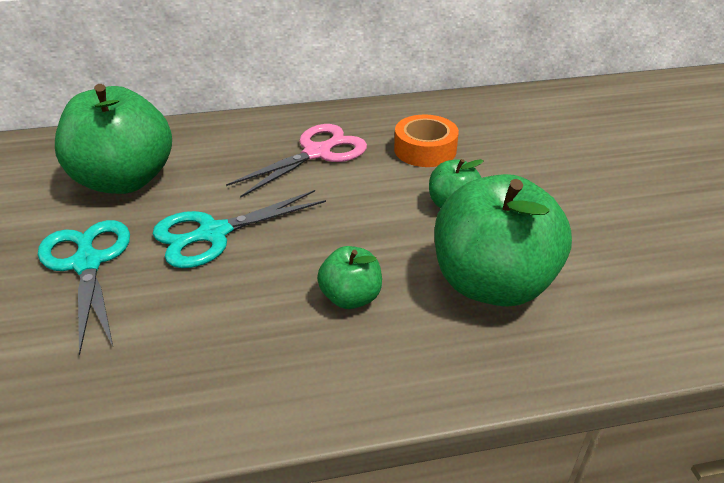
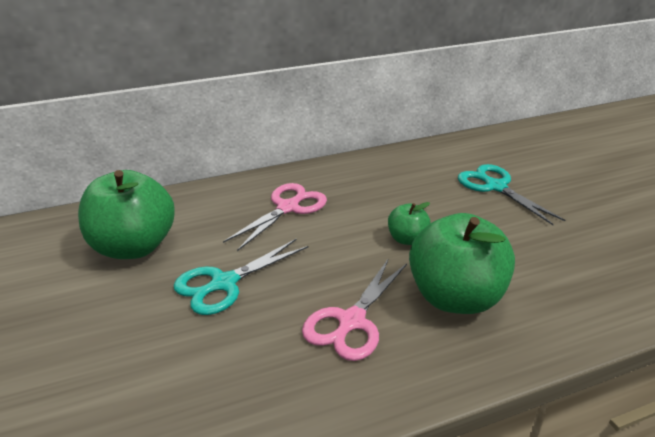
camera: 10 degrees left, 5 degrees down
turquoise scissors [38,220,130,355] -> turquoise scissors moved to [458,164,566,225]
green apple [317,246,382,309] -> pink scissors [302,258,407,361]
orange tape [394,115,459,167] -> none

